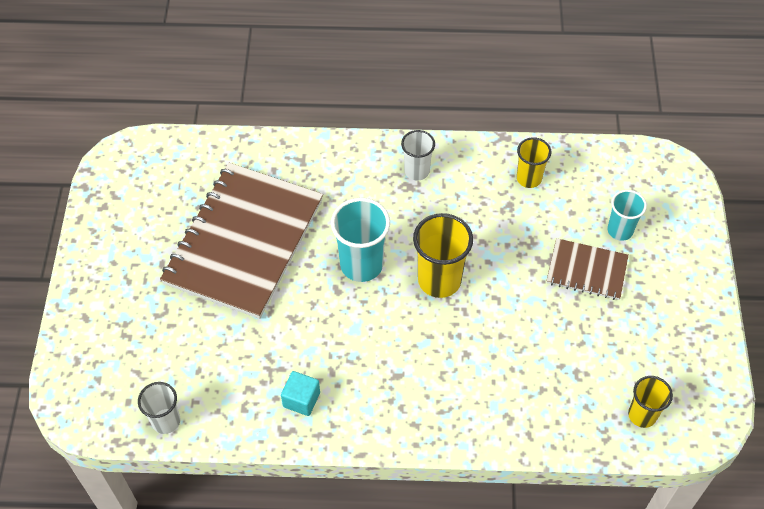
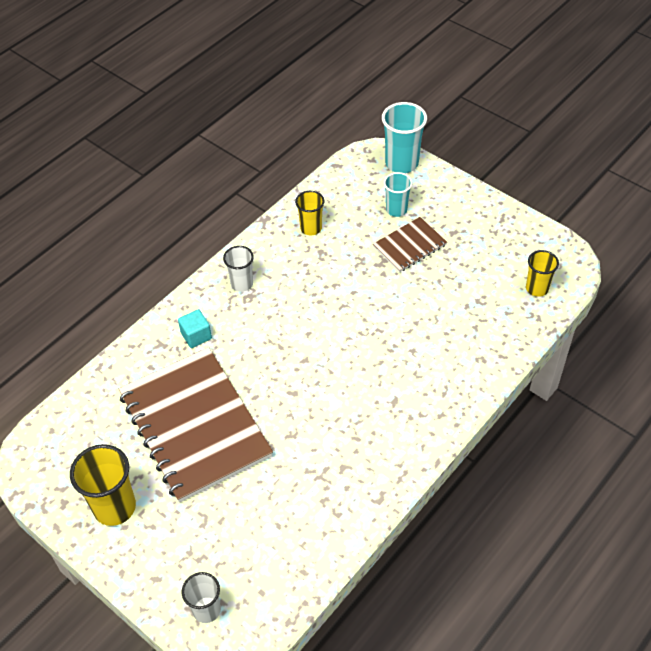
camera: 50 degrees left, 5 degrees down
white cup [138,382,180,434] -> white cup moved to [182,572,221,623]
turquoise cube [281,371,320,416] -> turquoise cube moved to [178,309,212,348]
turquoise cup [331,198,390,282] -> turquoise cup moved to [382,102,427,173]
yellow cup [413,213,473,298] -> yellow cup moved to [70,444,136,526]

